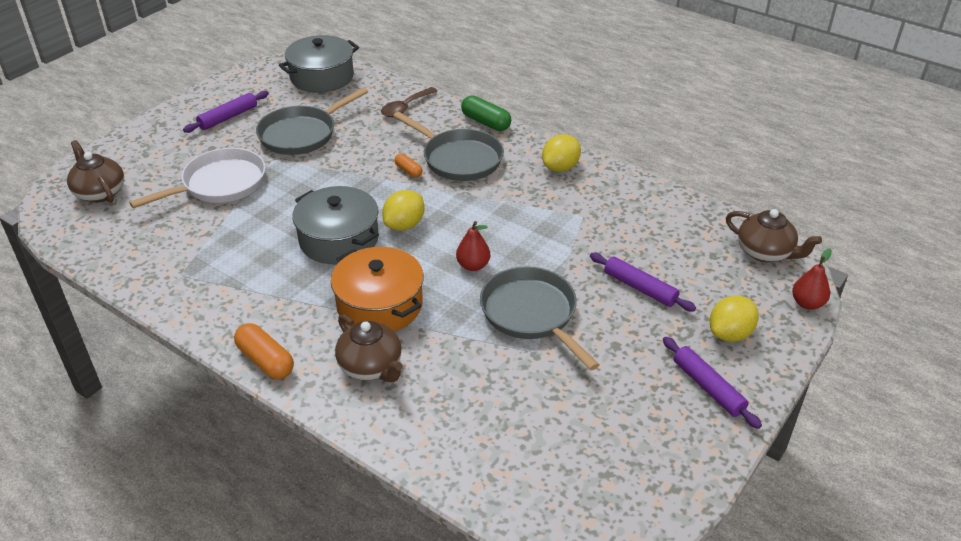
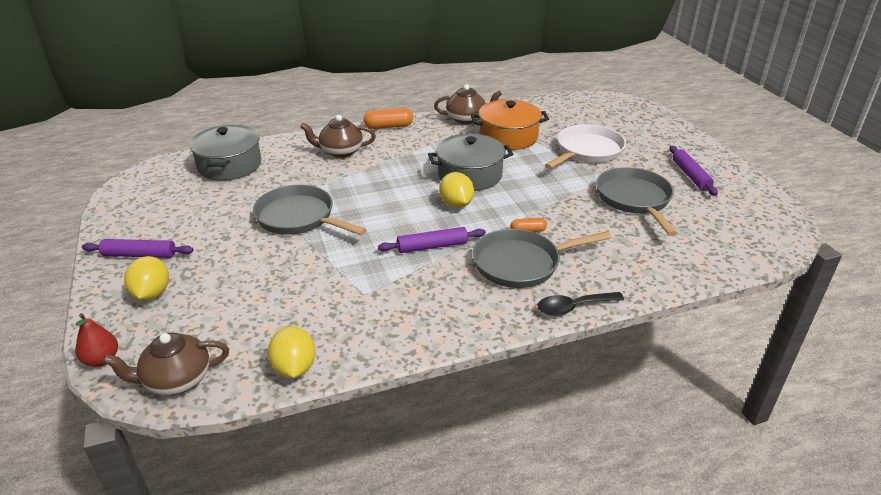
camera: 125 degrees right, 5 degrees down
brown teapot [67,140,124,203] -> brown teapot moved to [434,84,502,124]
white pan [129,148,266,208] -> white pan turned 135 degrees counterclockwise [545,124,626,169]
grey pot [279,35,359,93] -> grey pot moved to [190,125,261,181]
orange pot [331,247,424,331] -> orange pot moved to [471,99,549,150]
brown spoon [381,87,437,117] -> none
red pear [456,221,490,271] -> none
green capsule [461,96,511,131] -> black spoon [537,292,624,316]
grey pan [480,266,600,371] -> grey pan turned 150 degrees counterclockwise [253,185,367,235]
yellow lemon [542,134,581,172] -> yellow lemon moved to [268,326,316,378]
purple rolling pin [590,253,696,312] -> purple rolling pin moved to [378,227,486,253]

